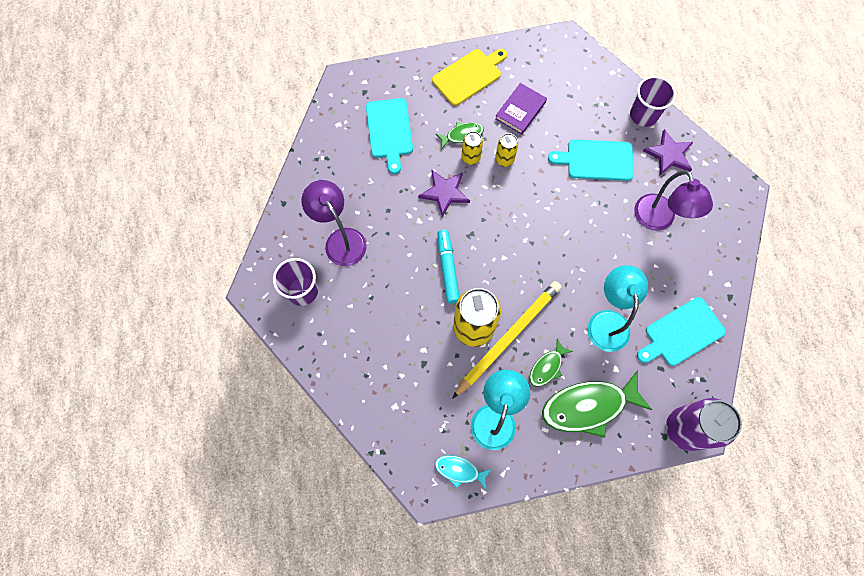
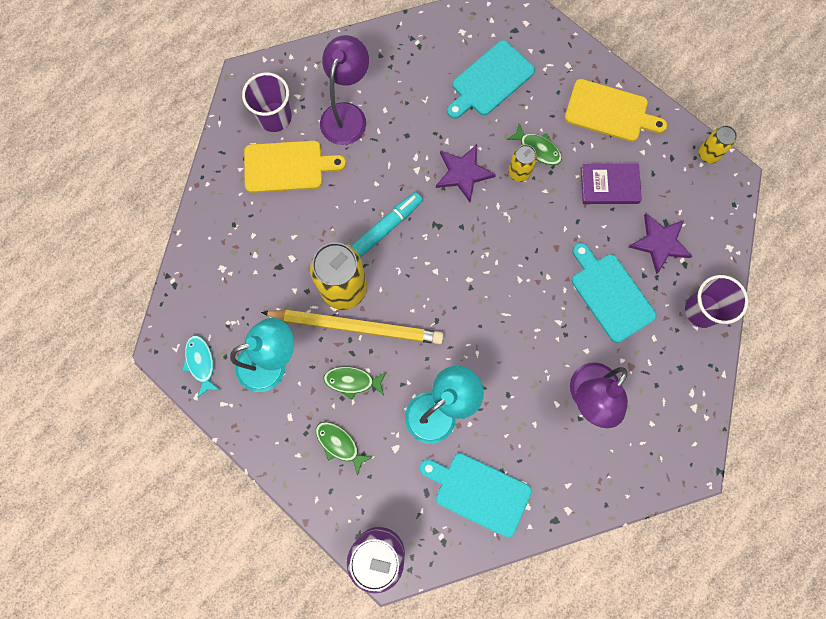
camera: 55 degrees right, 5 degrees up
yellow can [495,133,518,167] -> yellow can moved to [698,125,737,163]
green fish [542,370,652,437] -> green fish [316,422,372,476], size x0.51
purple star [643,129,693,175] -> purple star moved to [629,213,692,274]
none -> yellow cutting board [244,140,346,193]

